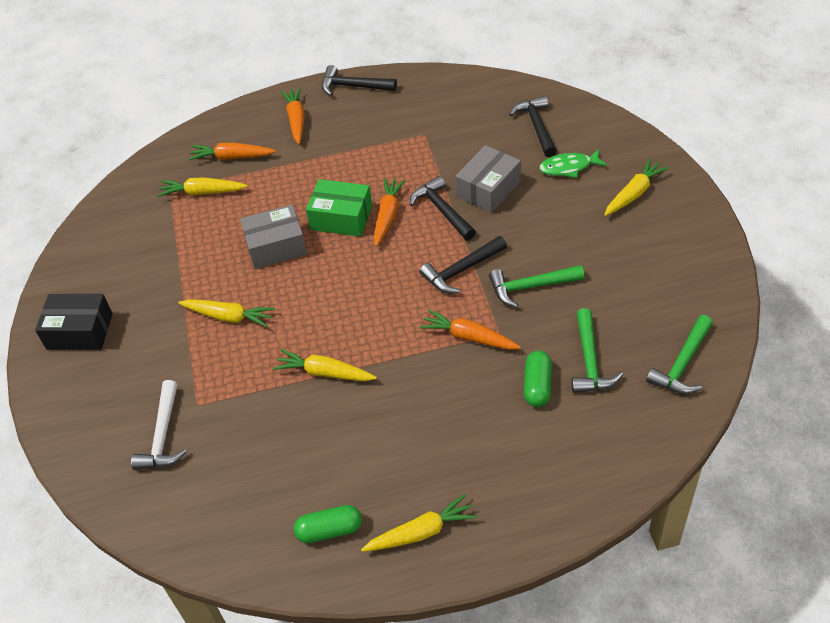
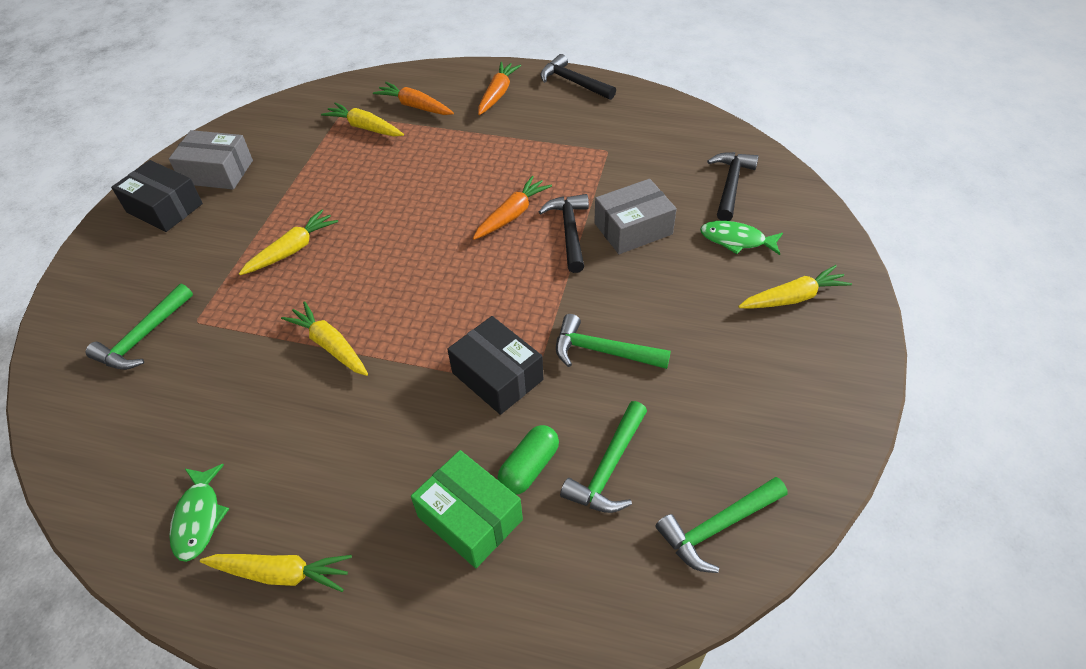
camera: 25 degrees right, 0 degrees up
white hammer [131,380,187,470] -> green hammer [86,284,193,370]
yellow carrot [178,299,275,327] -> yellow carrot turned 90 degrees counterclockwise [239,210,338,275]
grey box [240,204,307,269] -> grey box moved to [169,130,253,189]
green capsule [294,505,362,543] -> green fish [169,464,229,562]
green box [306,179,372,237] -> green box moved to [411,450,523,568]
black hammer [419,236,507,294] -> none
orange carrot [419,309,521,350] -> black box [447,316,543,415]

